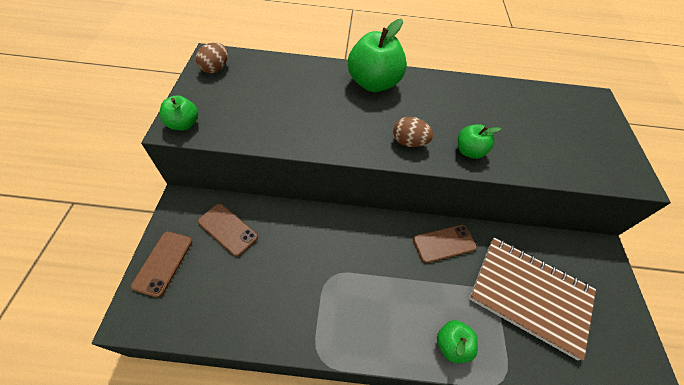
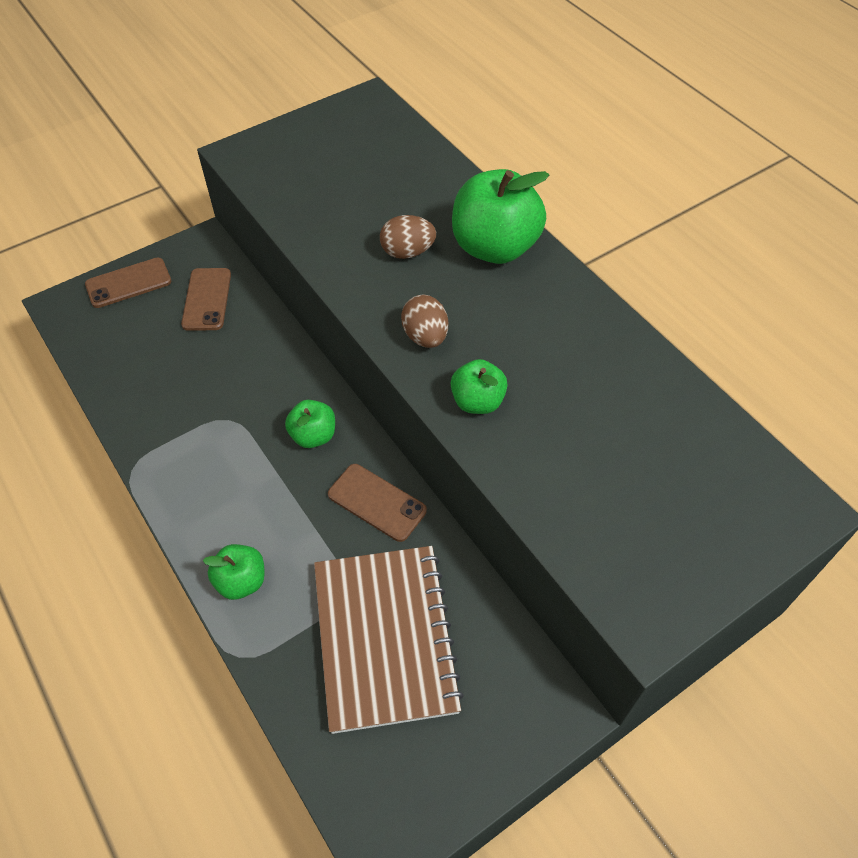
camera: 55 degrees right, 0 degrees up
green apple [160,95,198,130] -> green apple moved to [285,400,335,448]
brown egg [196,43,228,73] -> brown egg moved to [380,215,436,259]

